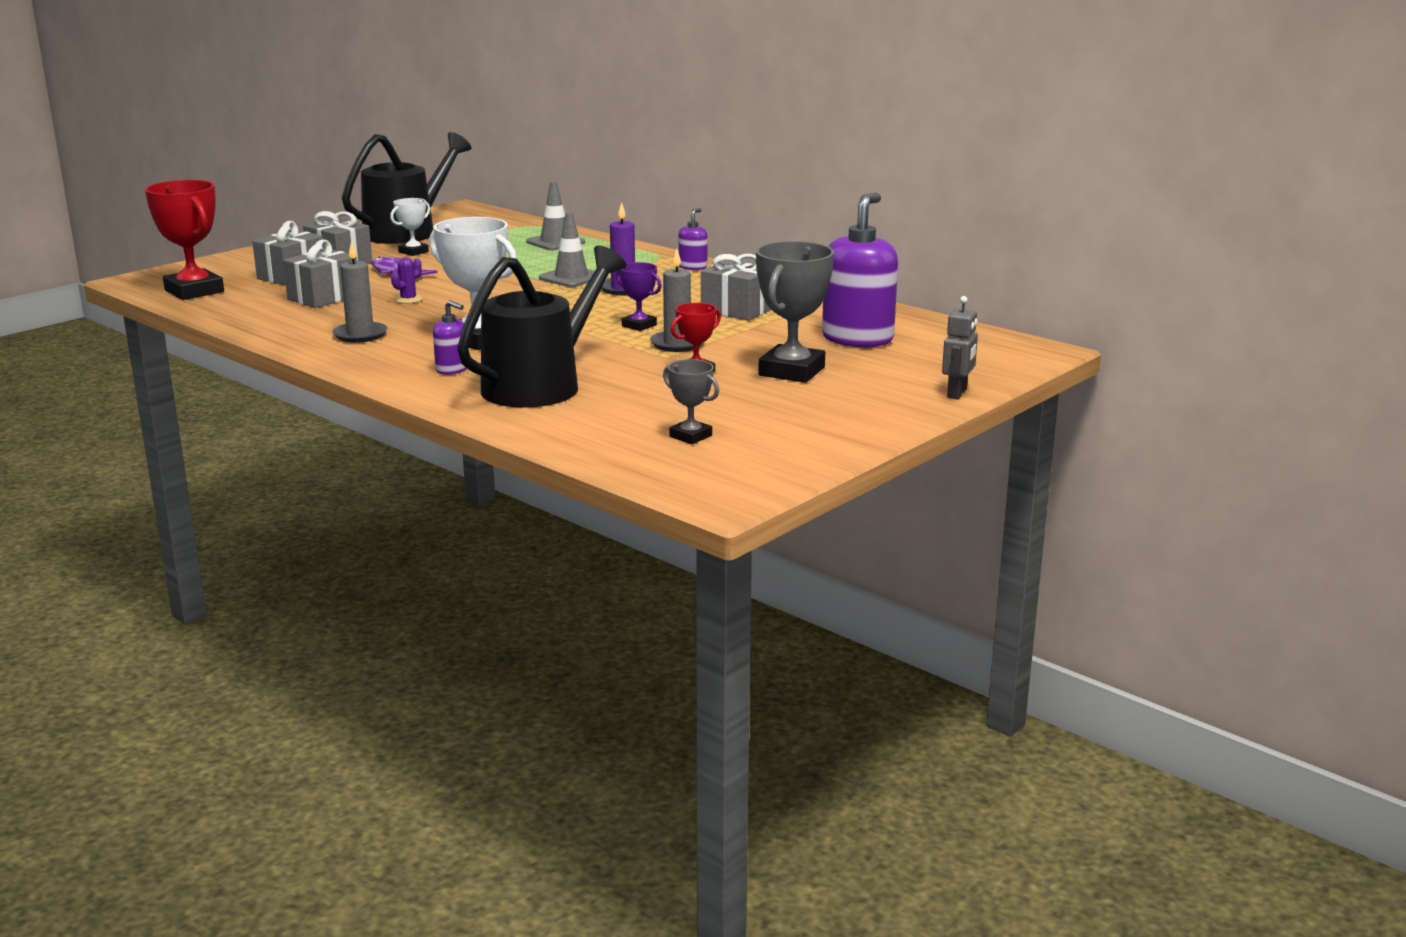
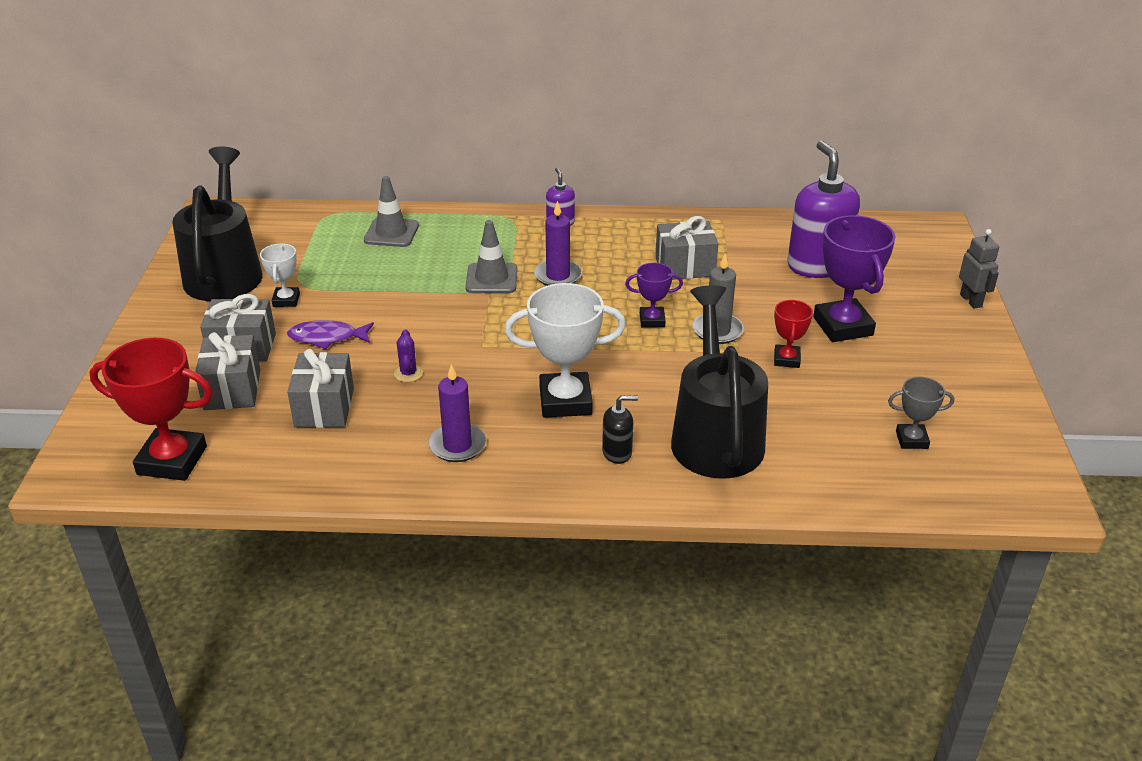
camera: 40 degrees left, 15 degrees up
grey candle [333,240,388,343] -> purple candle [428,364,486,462]
purple soap dispenser [433,300,467,375] -> black soap dispenser [602,395,638,464]
grey trophy [756,241,834,383] -> purple trophy [813,215,896,342]

